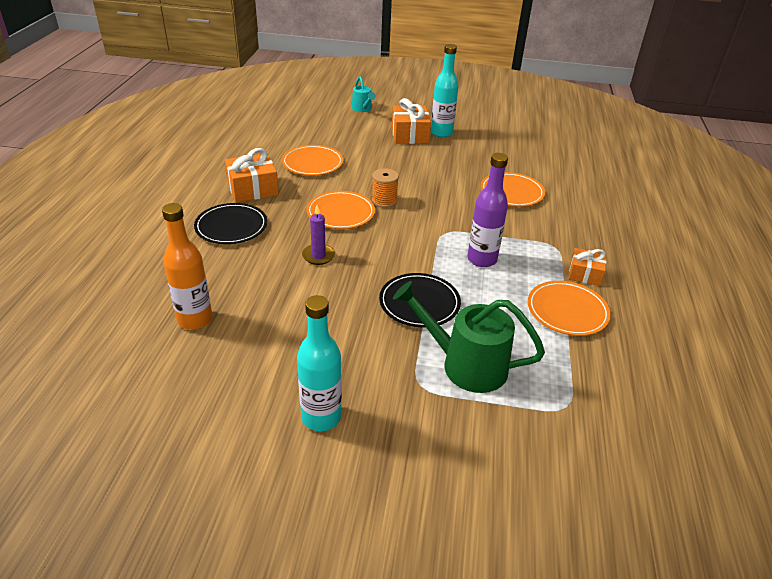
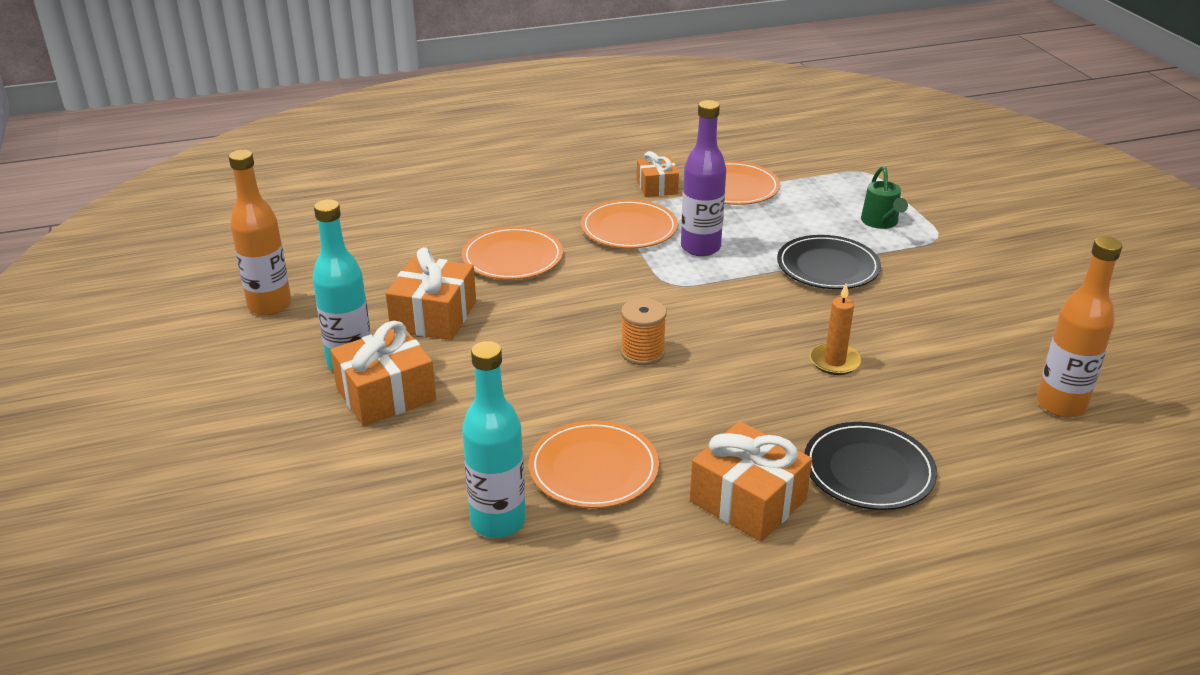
camera: 115 degrees left, 5 degrees down
turquoise bottle [297,295,342,431] -> turquoise bottle moved to [462,341,526,538]
purple candle [302,205,335,265] -> orange candle [810,284,861,375]
orange plate [306,191,375,229] -> orange plate moved to [581,199,678,249]
turquoise watering can [352,76,376,112] -> none
green watering can [393,281,545,393] -> green watering can [861,166,908,229], size x0.54
none -> orange bottle [229,150,291,315]
none -> orange gift [386,247,476,340]

